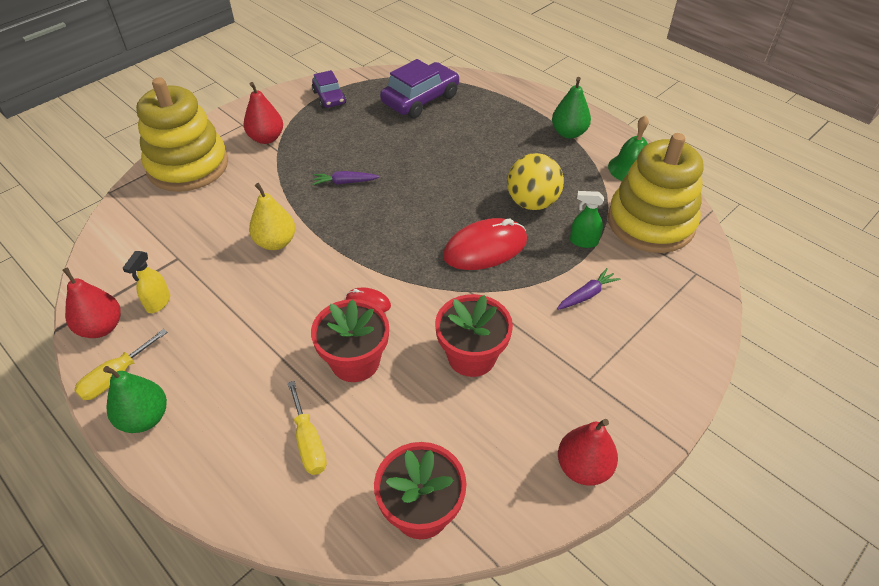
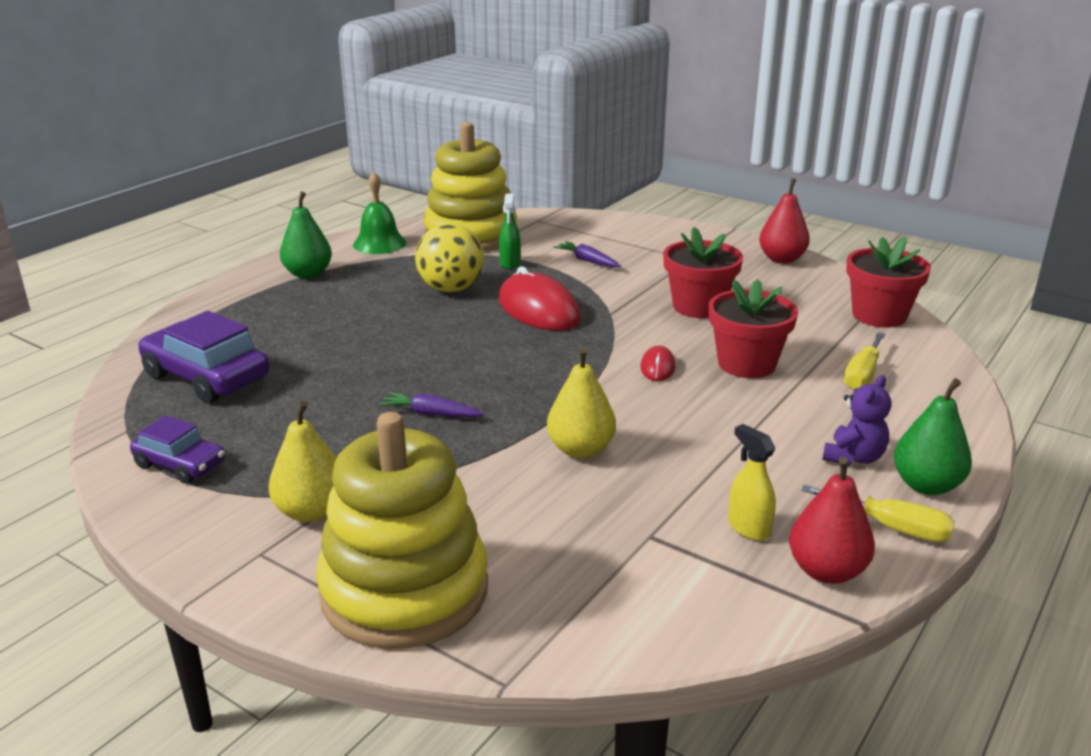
camera: 100 degrees left, 20 degrees down
yellow spray bottle [122,251,170,313] -> yellow spray bottle turned 135 degrees counterclockwise [728,424,776,541]
red pear [243,82,283,144] -> yellow pear [269,400,336,522]
yellow screwdriver [288,381,327,475] -> yellow screwdriver turned 150 degrees clockwise [844,332,886,390]
purple car [312,70,346,109] -> purple car turned 60 degrees clockwise [130,415,225,484]
purple carrot [312,171,380,185] -> purple carrot turned 120 degrees clockwise [379,392,484,418]
none -> purple teddy bear [823,375,891,465]

